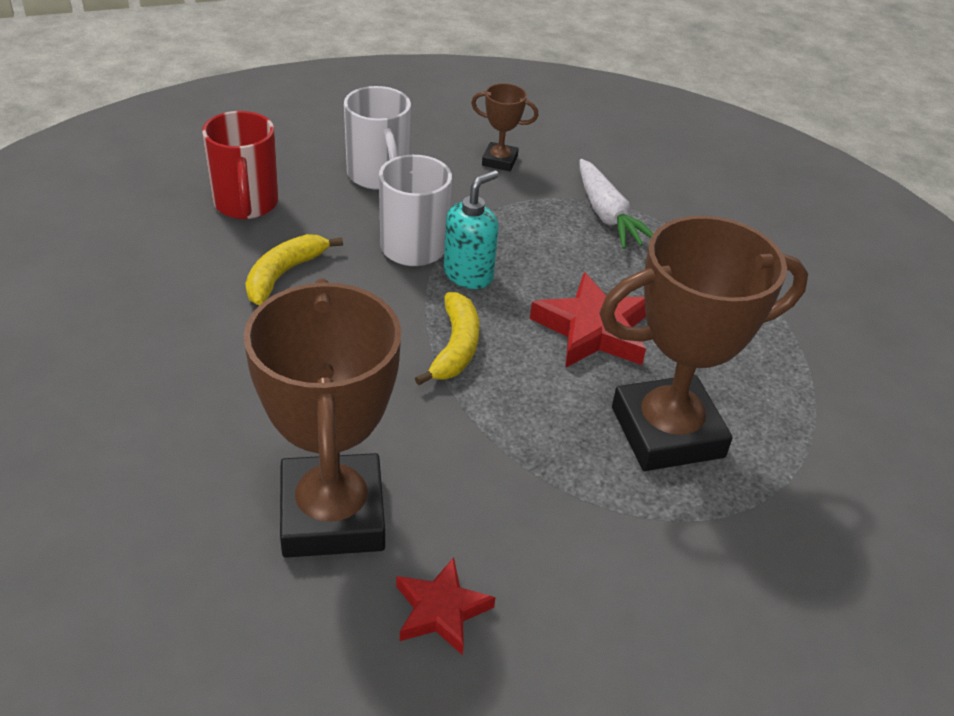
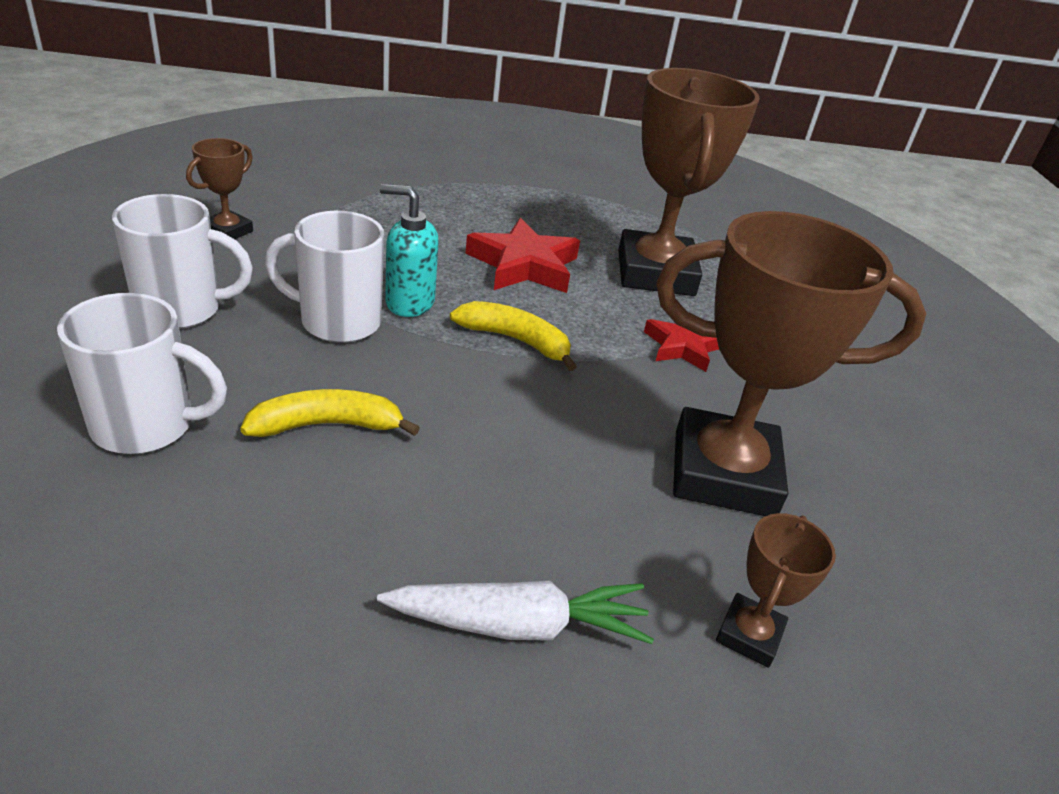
camera: 75 degrees left, 5 degrees down
red mug [202,111,278,219] -> white mug [57,293,227,454]
yellow banana [245,234,343,305] -> yellow banana turned 120 degrees clockwise [240,389,420,437]
red star [396,557,496,655] -> red star moved to [644,319,719,372]
turquoise soap dispenser [444,170,499,289] -> turquoise soap dispenser turned 45 degrees counterclockwise [380,184,439,317]
white carrot [579,159,653,249] -> white carrot moved to [377,581,654,644]
none -> brown trophy [716,513,836,668]

